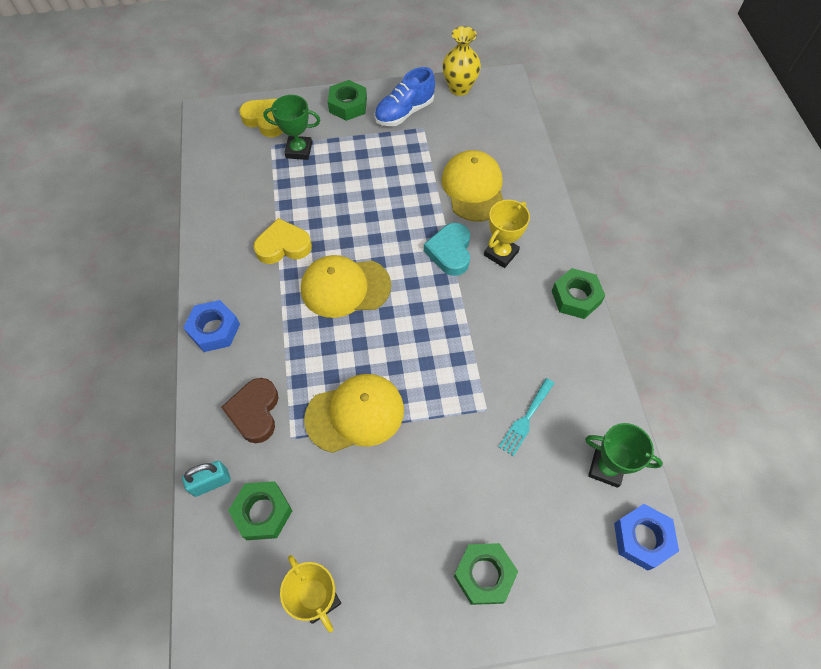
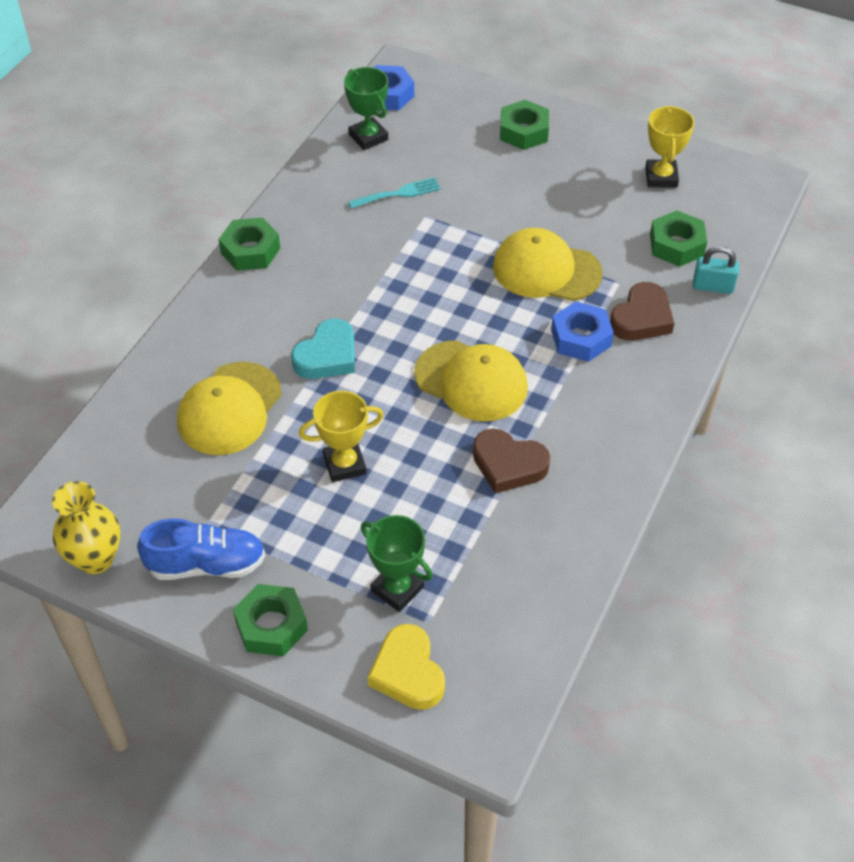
camera: 145 degrees left, 10 degrees down
blue nut [183,300,240,352] -> blue nut moved to [551,301,614,362]
yellow heart [254,218,312,264] -> brown heart [473,428,550,493]
yellow trophy [484,200,530,268] -> yellow trophy moved to [299,391,384,482]

